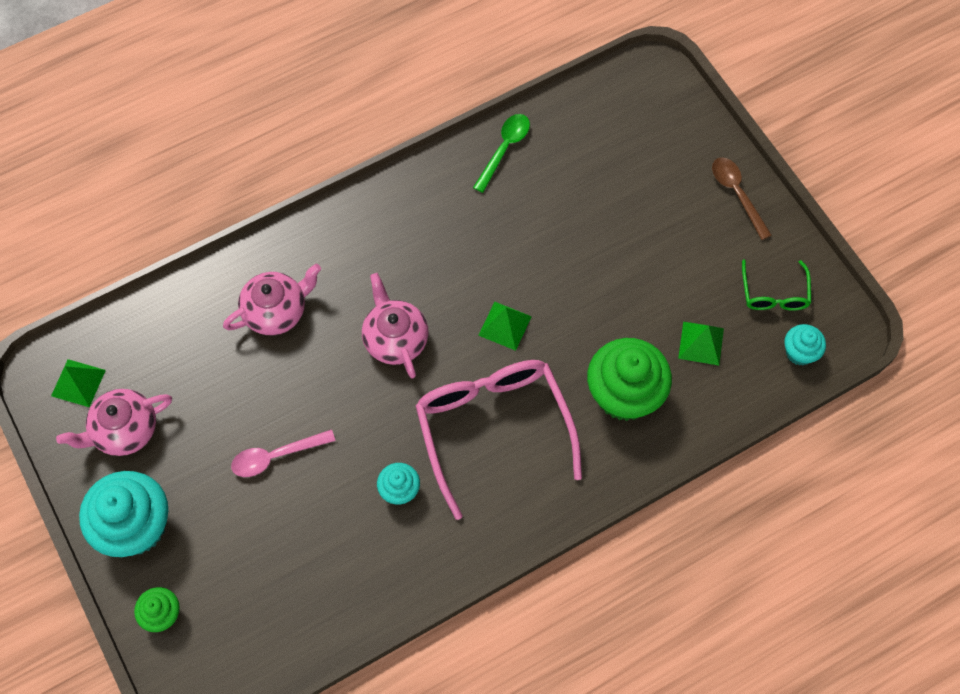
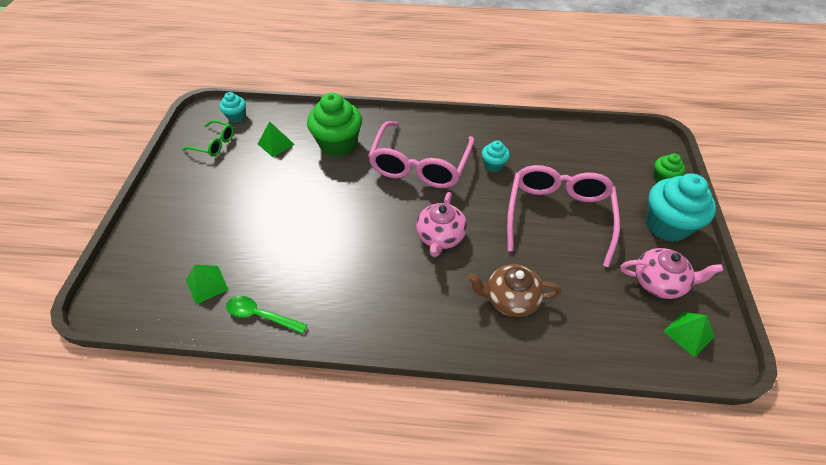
camera: 145 degrees left, 15 degrees down
pink teapot [223,264,321,335] -> brown teapot [467,264,561,317]
pink spoon [231,429,336,477] -> pink glasses [507,165,620,267]
green spoon [473,114,530,193] -> green spoon turned 45 degrees clockwise [226,296,307,334]
green pyramid [478,302,532,351] -> green pyramid moved to [186,265,229,305]
brown spoon [712,157,772,240] -> none
green glasses [742,259,811,311] -> green glasses turned 75 degrees clockwise [182,120,234,157]

